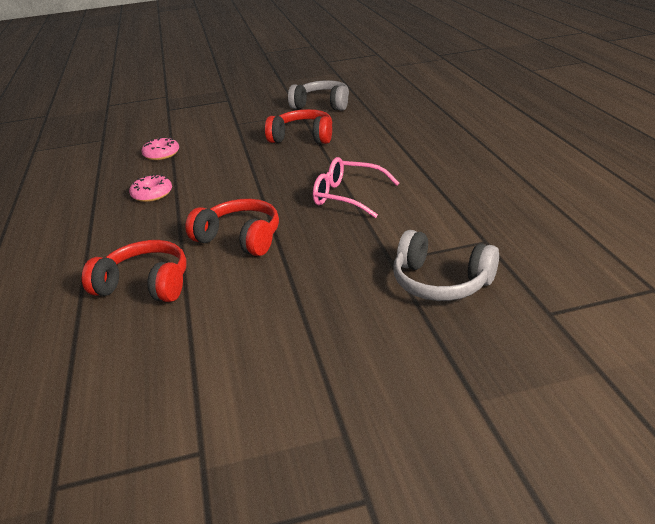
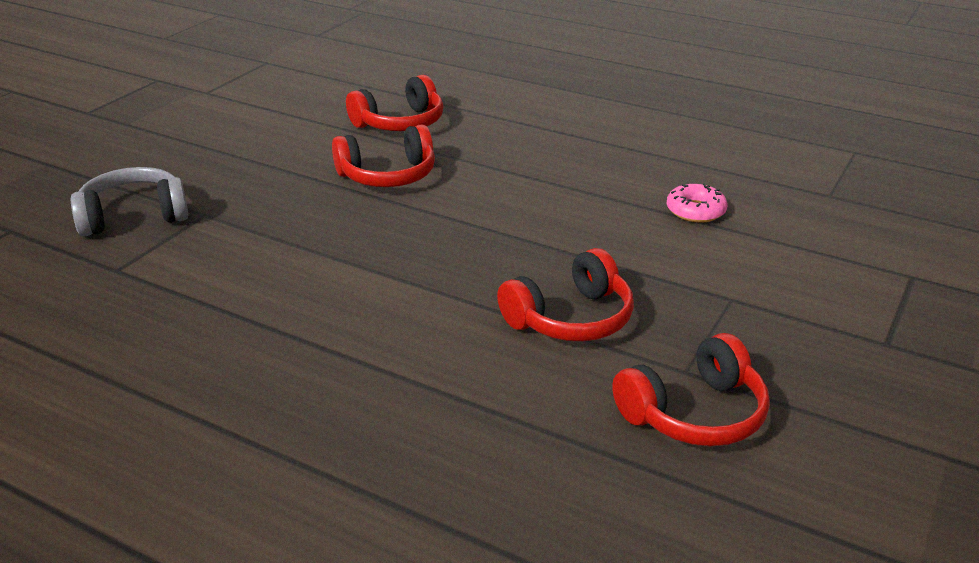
camera: 130 degrees right, 0 degrees up
pink donut [129,174,172,202] -> none
grey headphones [288,80,349,111] -> red headphones [612,333,770,446]
pink glasses [313,157,399,218] -> none

